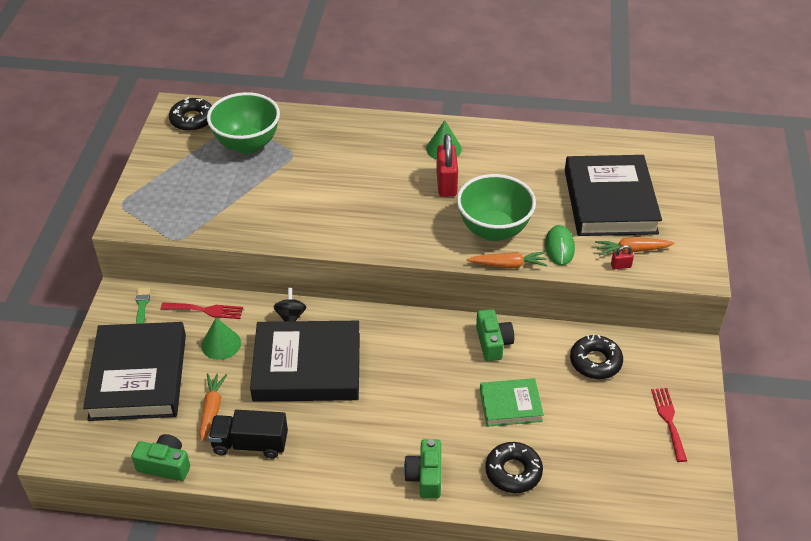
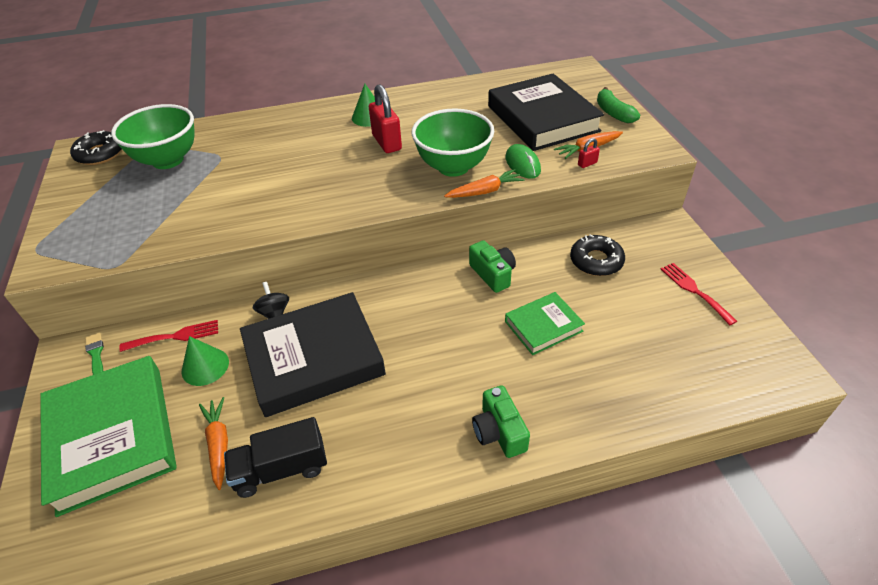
camera: 20 degrees left, 0 degrees up
black book [83,322,186,421] -> green book [40,356,177,517]
green camera [131,434,190,481] -> none
black donut [485,442,543,493] -> none
none -> green banana [597,87,640,123]

